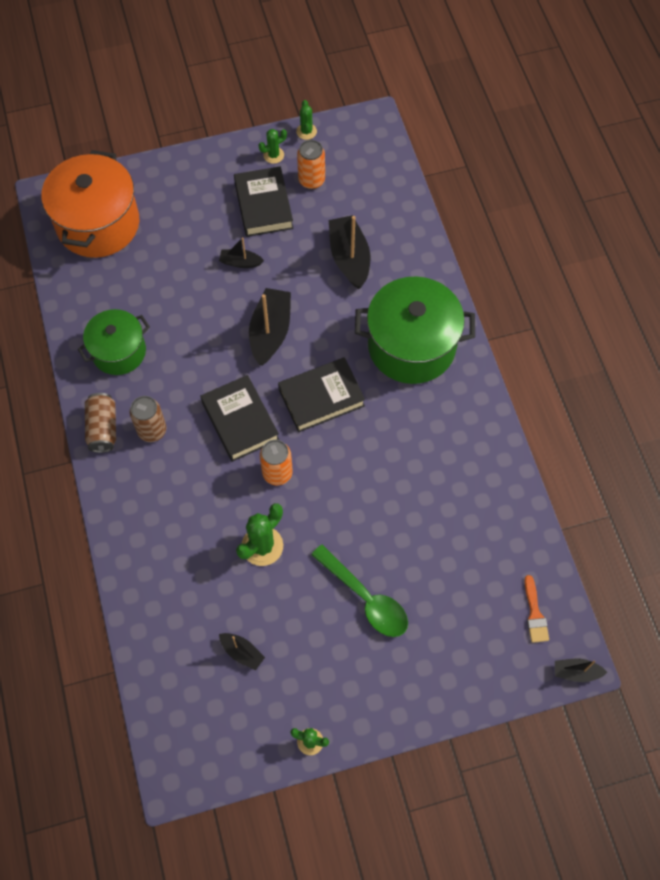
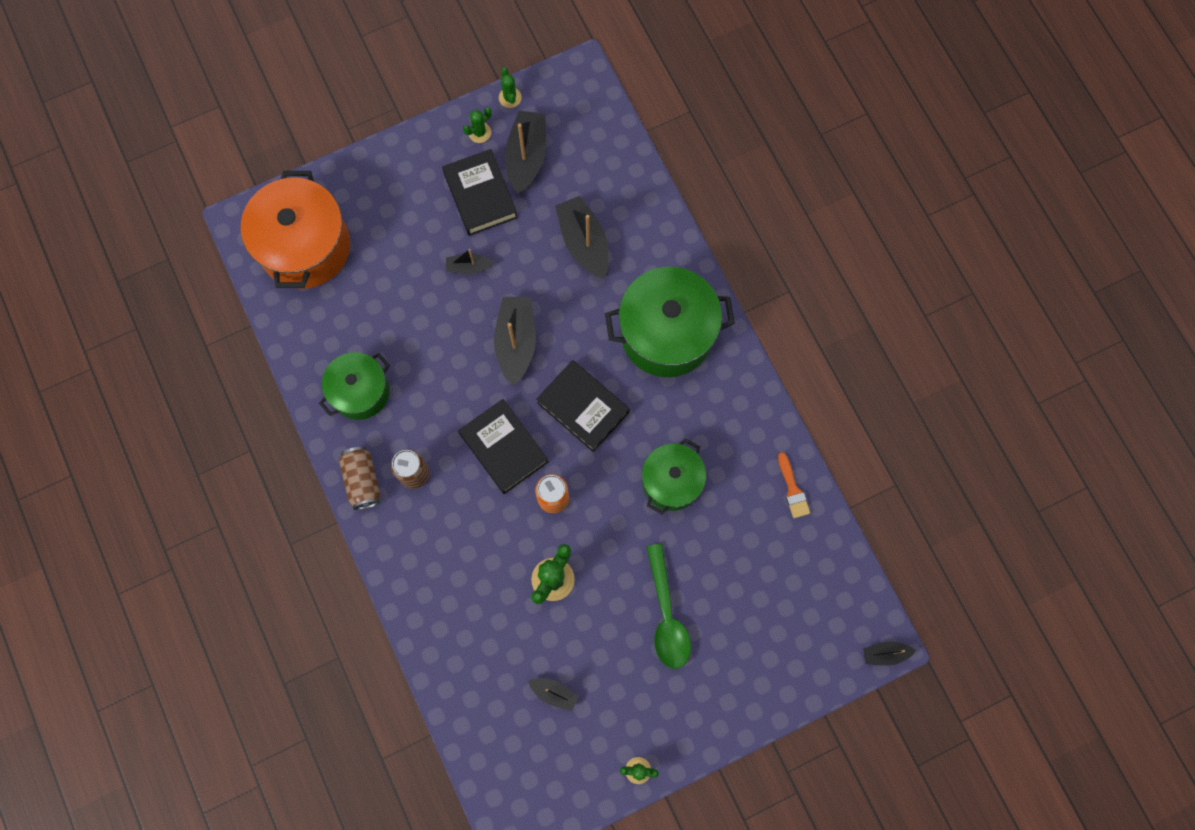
camera: 10 degrees left, 10 degrees up
black book [278,357,365,432] -> black book turned 75 degrees clockwise [536,360,630,452]
orange can [297,140,325,189] -> black boat [505,111,546,194]
green spoon [311,545,408,637] -> green spoon turned 45 degrees clockwise [647,544,691,669]
orange brush [524,575,549,643] -> orange brush moved to [778,452,810,518]
none -> green pot [642,438,706,515]

